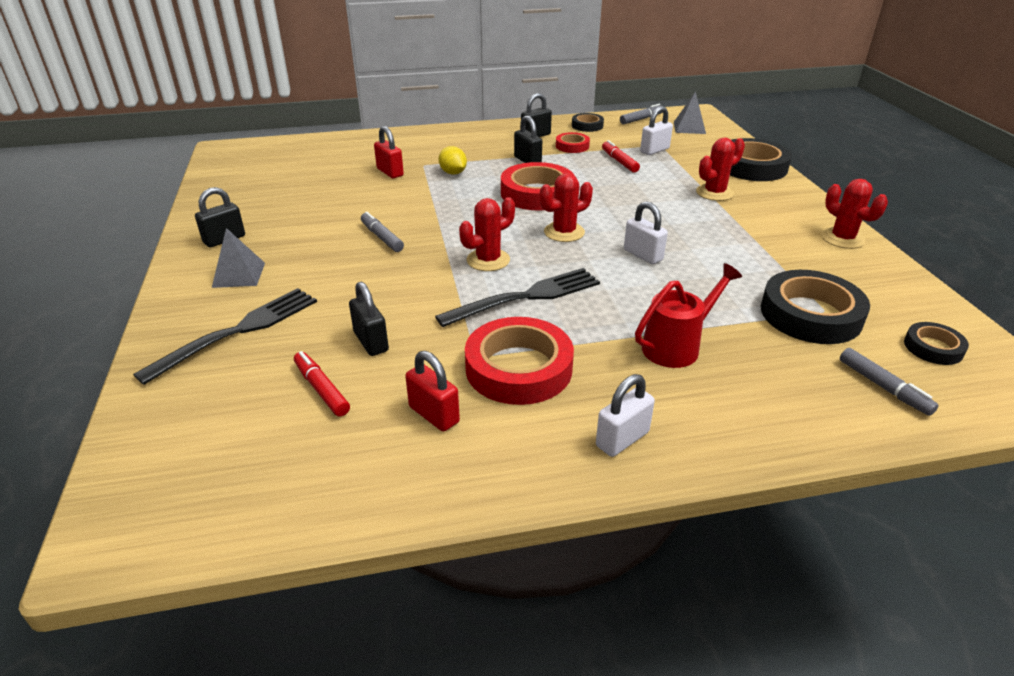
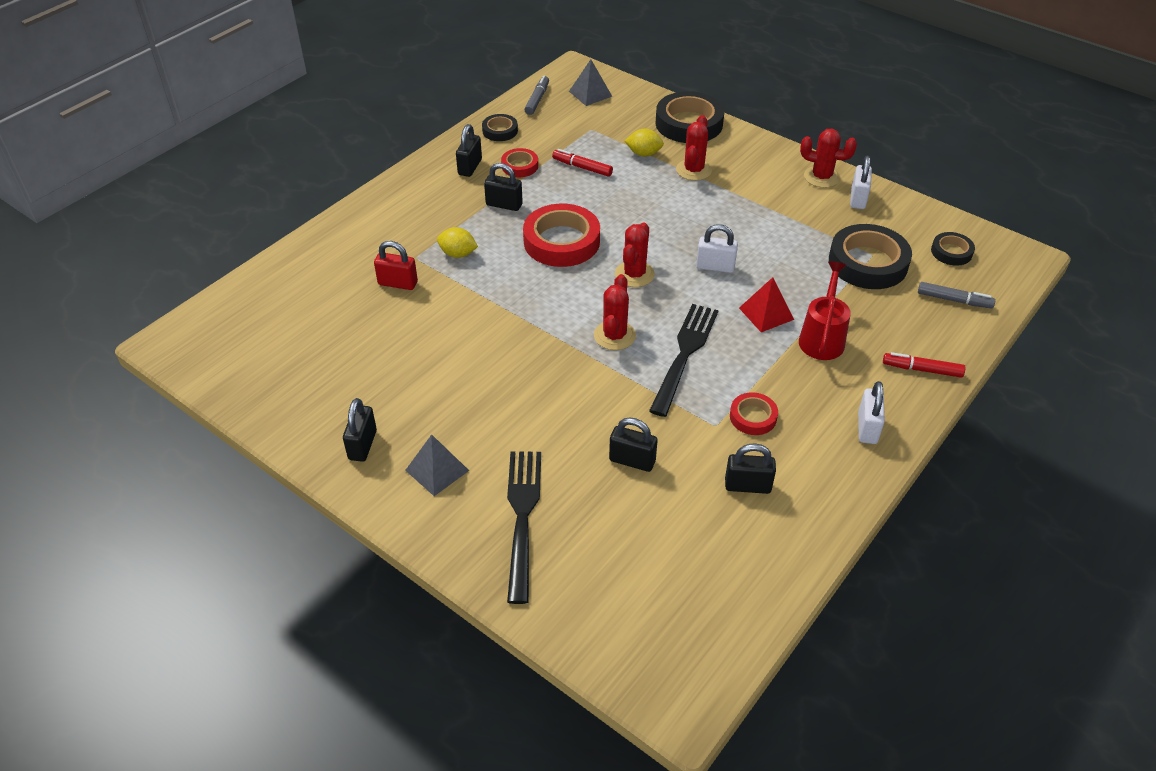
camera: 40 degrees left, 10 degrees up
red marker [294,351,350,417] -> red marker moved to [883,352,965,378]
grey marker [361,212,404,252] -> none
red padlock [405,351,460,432] -> black padlock [725,443,776,494]
red tape [465,317,574,405] -> red tape [730,393,778,435], size x0.52
white padlock [640,106,673,155] -> white padlock moved to [850,156,872,209]
none -> yellow lemon [625,129,664,156]
none -> red pyramid [739,277,794,332]

